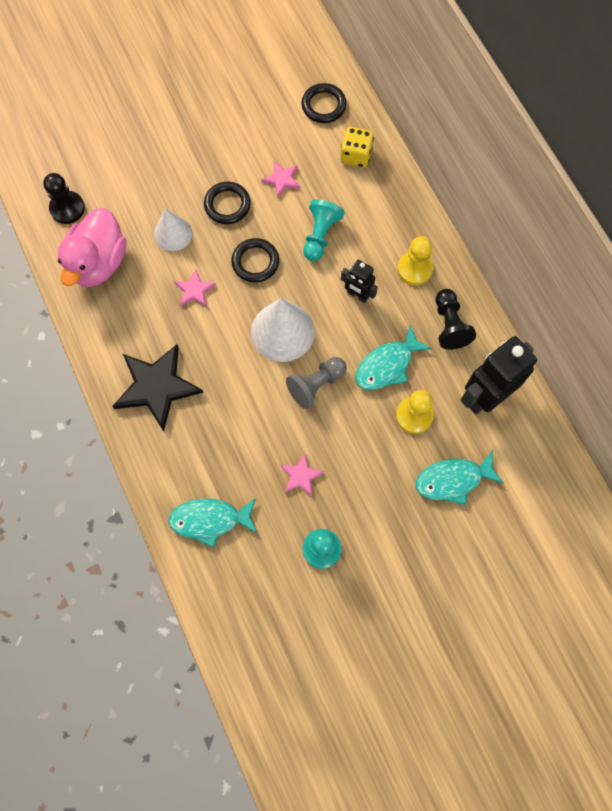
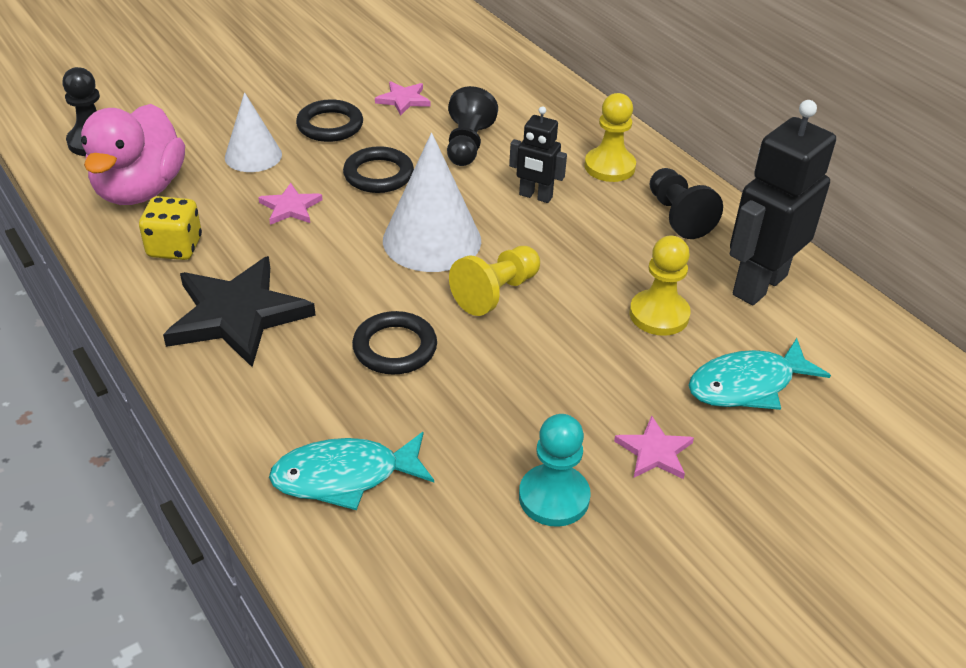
camera: 10 degrees left, 30 degrees down
pink star [281,453,324,496] -> pink star moved to [614,415,694,479]
grey pawn [286,357,347,409] -> yellow pawn [449,246,540,316]
black ring [302,83,346,123] -> black ring moved to [352,311,437,374]
turquoise pawn [303,199,344,261] -> black pawn [447,86,498,166]
yellow dice [340,127,374,168] -> yellow dice moved to [139,196,202,260]
turquoise fish [356,325,432,390] -> none

